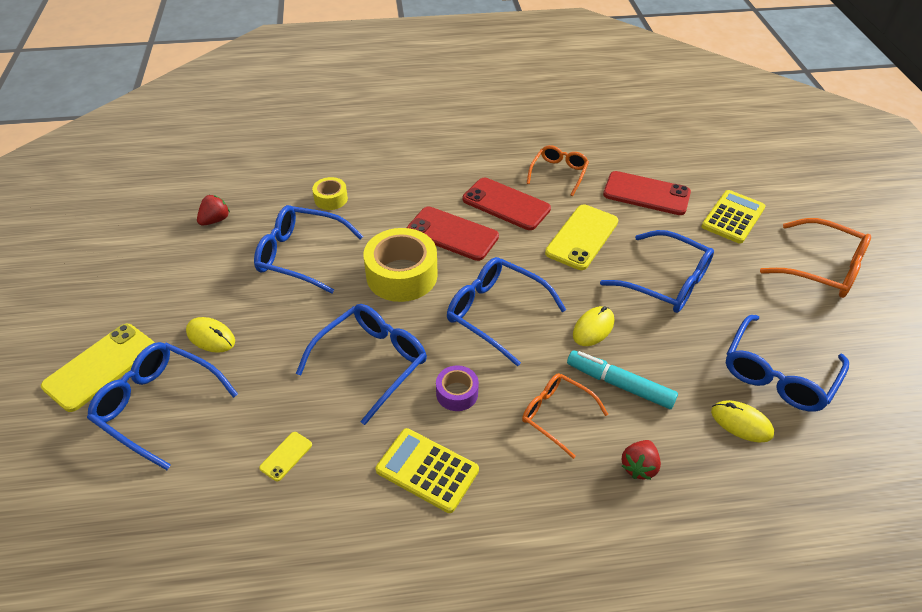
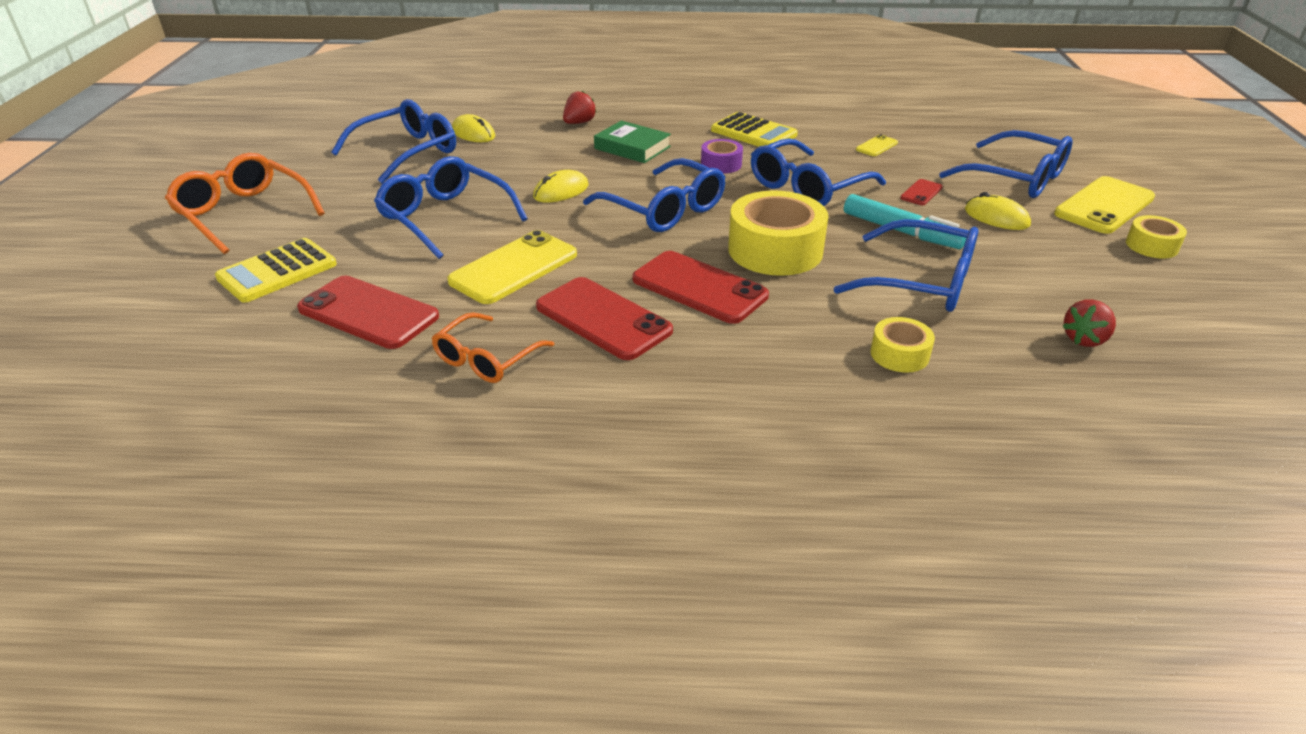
camera: 170 degrees left, 10 degrees down
orange glasses [522,373,608,459] -> green book [594,121,671,163]
turquoise marker [567,350,678,409] -> turquoise marker moved to [844,194,966,249]
none -> red phone [900,179,943,205]
none -> yellow tape [1126,215,1187,258]

